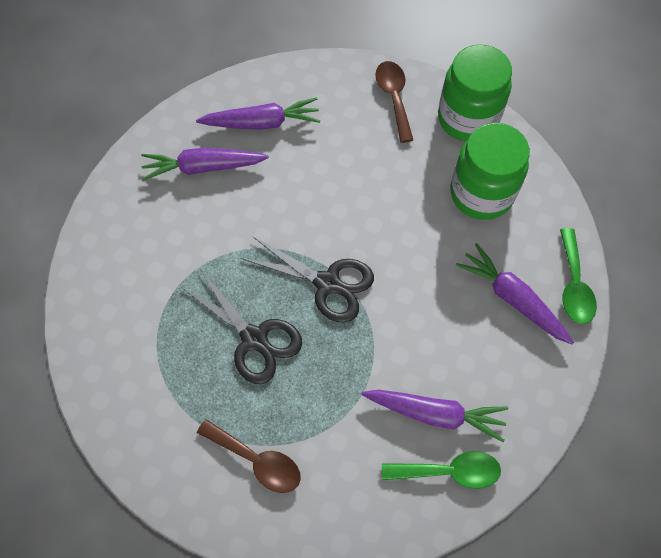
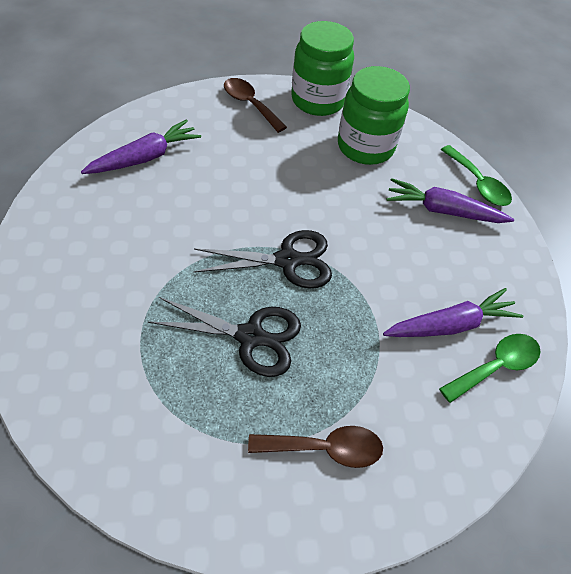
camera: 35 degrees left, 10 degrees down
purple carrot [141,148,269,181] -> none

